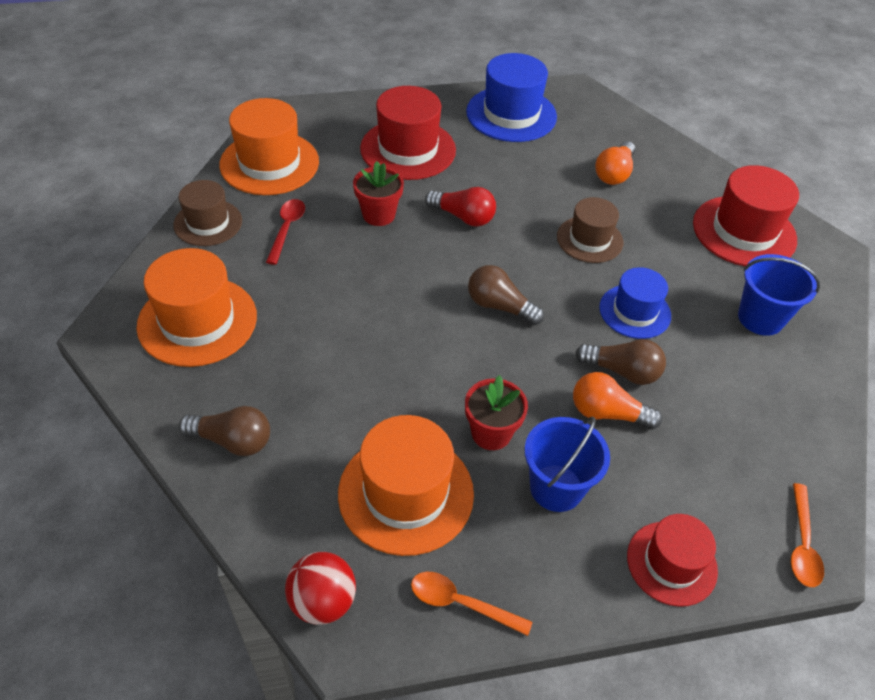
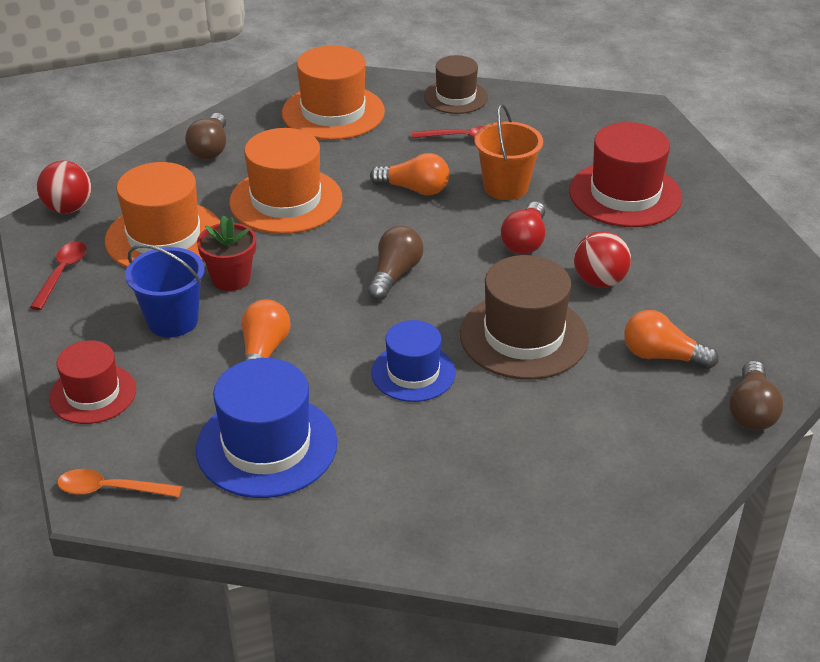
camera: 85 degrees right, 10 degrees down
orange hat [219,98,319,195] -> orange hat moved to [229,128,343,234]
red flower pot [353,161,404,226] -> orange bucket [474,104,543,200]
orange spoon [411,572,533,636] -> red spoon [30,241,86,310]
blue hat [466,53,557,142] -> blue hat moved to [196,358,337,498]
brown hat [557,197,623,263] -> brown hat [460,255,589,380], size x1.57
brown light bulb [575,339,666,385] -> brown light bulb moved to [729,361,783,430]
red hat [693,165,799,267] -> none
blue bucket [738,254,820,336] -> none
none -> orange light bulb [370,153,449,195]
none -> red ball [574,231,631,288]

